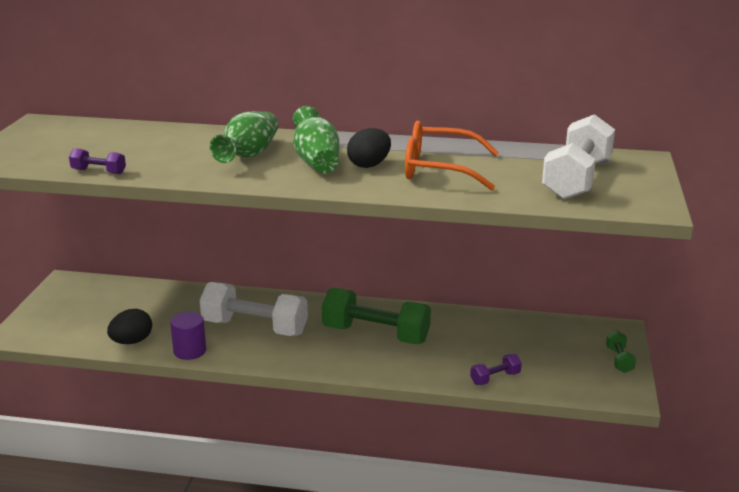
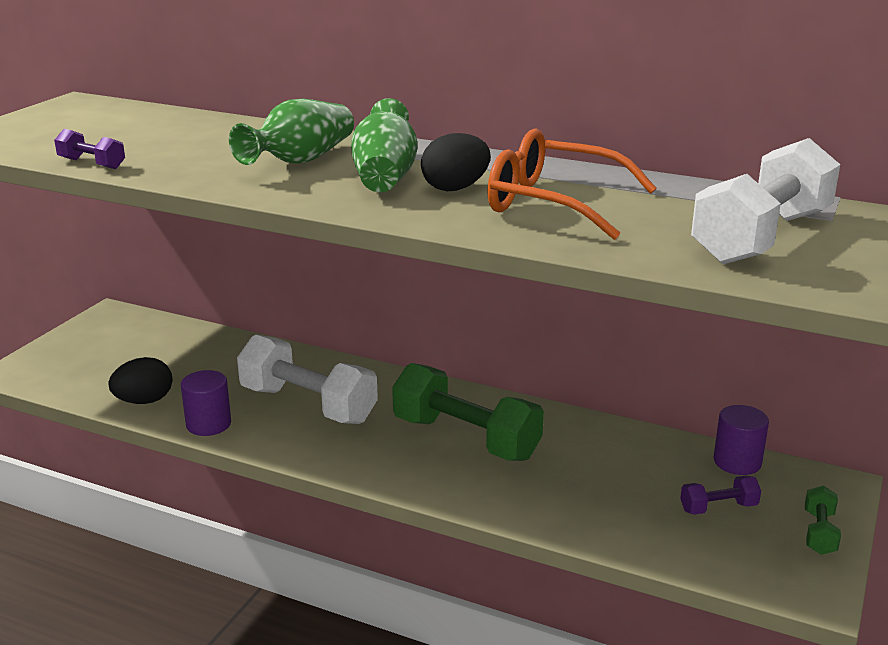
camera: 15 degrees right, 0 degrees up
purple dumbbell [470,354,522,385] -> purple dumbbell moved to [680,476,761,515]
none -> purple cylinder [714,405,769,475]

